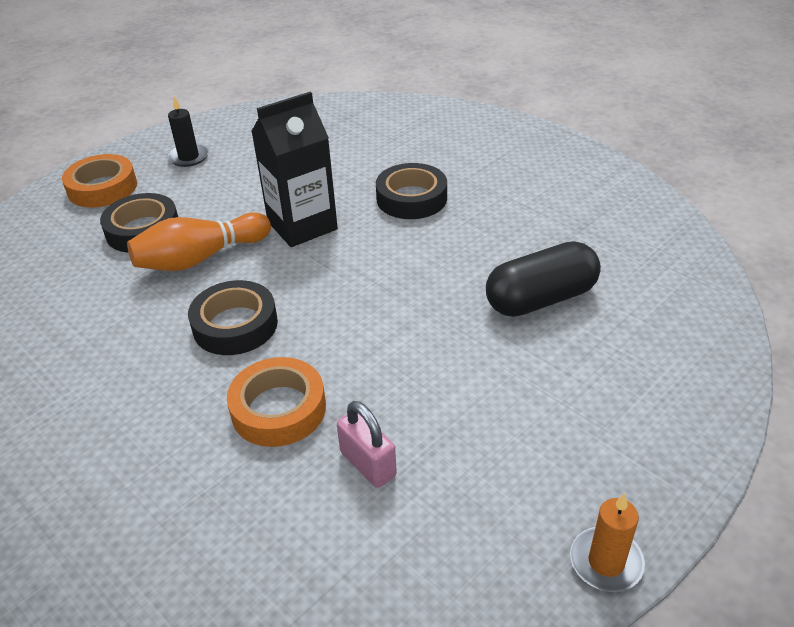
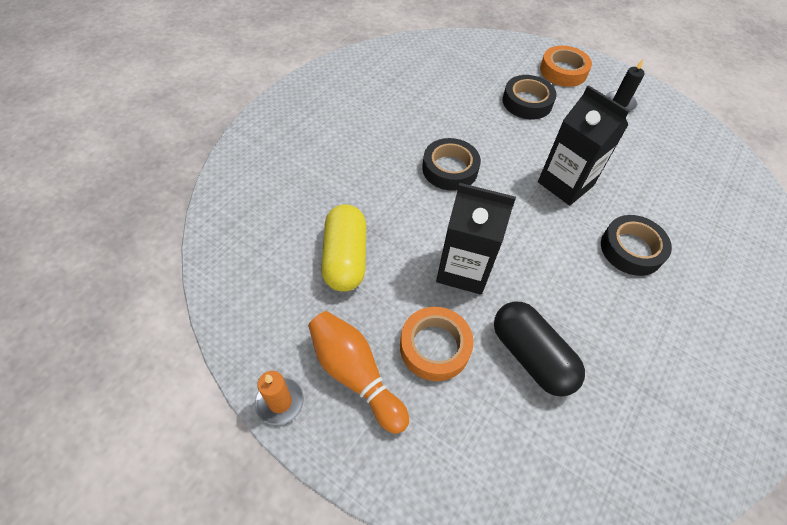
camera: 75 degrees right, 15 degrees up
orange bowling pin [127,212,271,271] -> orange bowling pin moved to [308,311,409,434]
orange tape [227,357,326,447] -> orange tape moved to [400,307,474,381]
pink padlock [337,401,397,488] -> yellow capsule [321,204,366,292]
none -> black carton [436,183,516,295]

